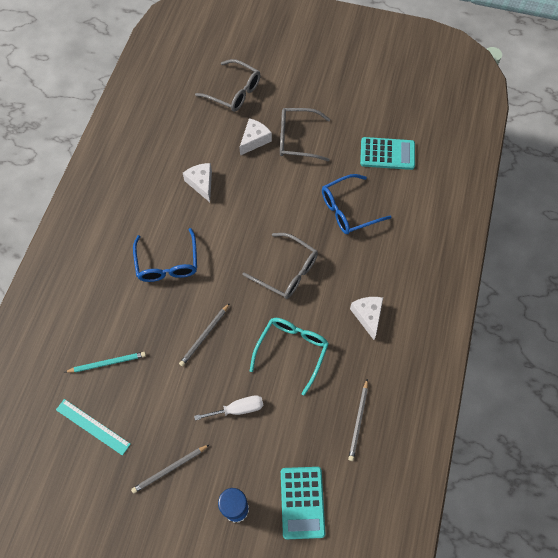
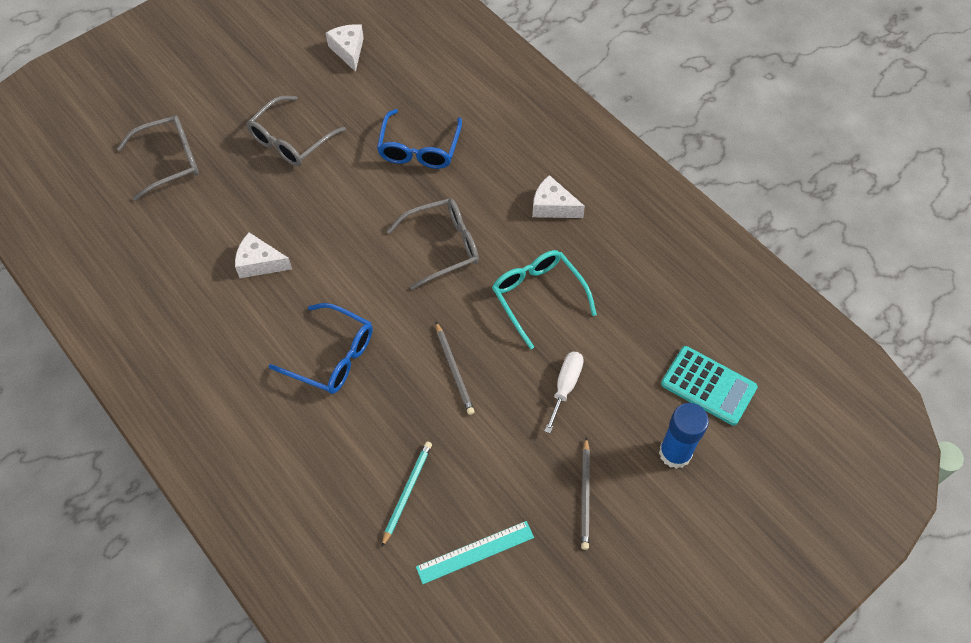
camera: 55 degrees left, 5 degrees down
white cheese [239,118,272,156] -> white cheese moved to [326,24,364,72]
grey pencil [348,379,368,461] -> none
turquoise calculator [360,137,415,170] -> none

